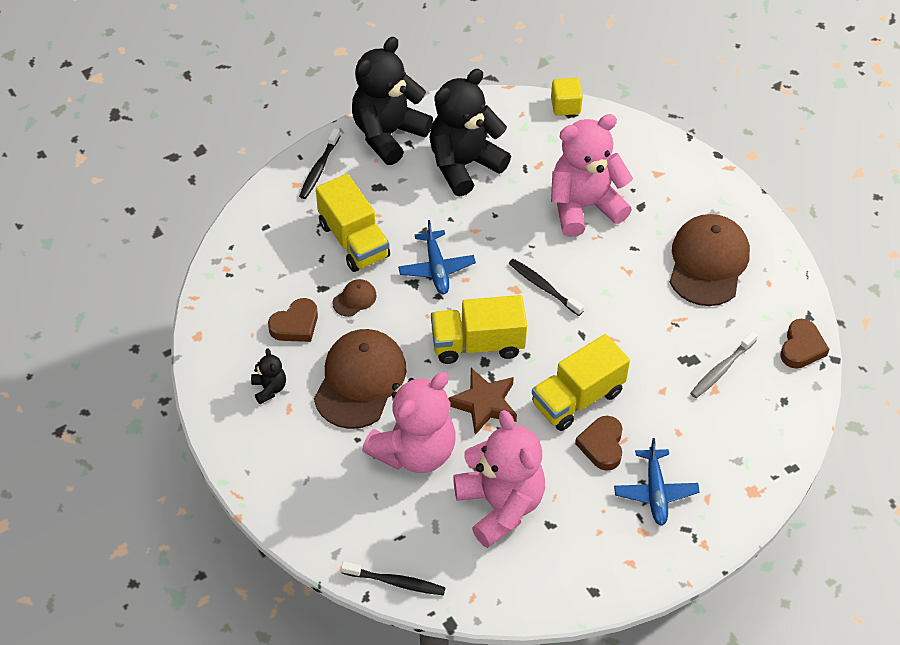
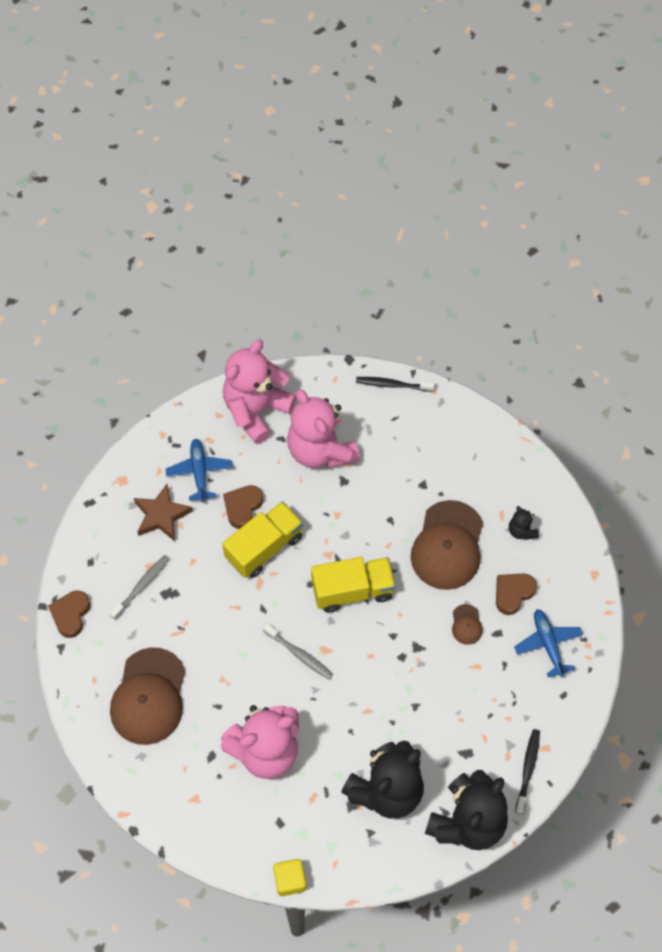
camera: 175 degrees right, 10 degrees up
yellow truck [316,174,390,272] -> none
brown cap [333,279,377,317] -> brown cap turned 45 degrees counterclockwise [452,604,483,645]
pink teddy bear [362,372,456,473] -> pink teddy bear moved to [223,340,296,444]
blue plane [398,220,476,294] -> blue plane moved to [514,609,583,678]
brown star [448,368,517,435] -> brown star moved to [134,484,193,541]
black toothbrush [509,259,584,316] -> grey toothbrush [263,623,333,680]
brown heart [575,416,623,471] -> brown heart turned 150 degrees counterclockwise [223,485,263,529]

